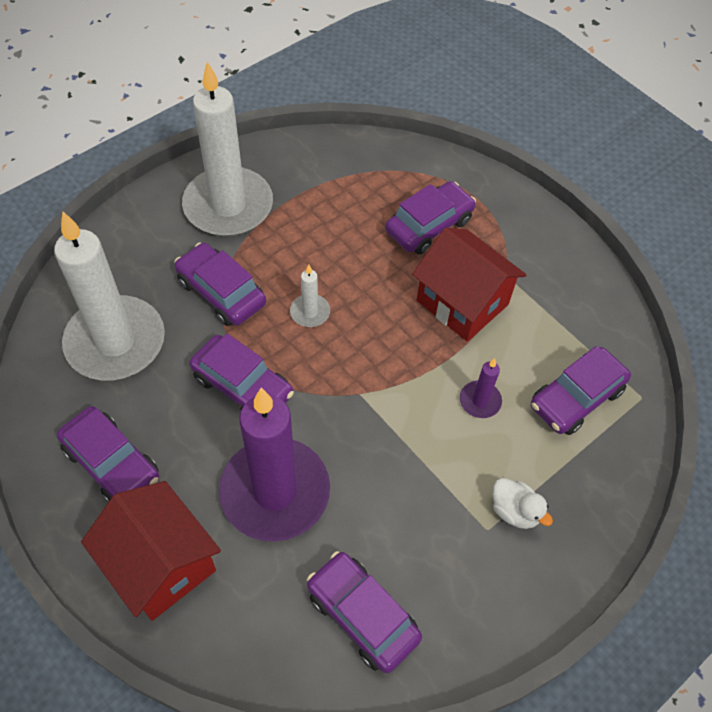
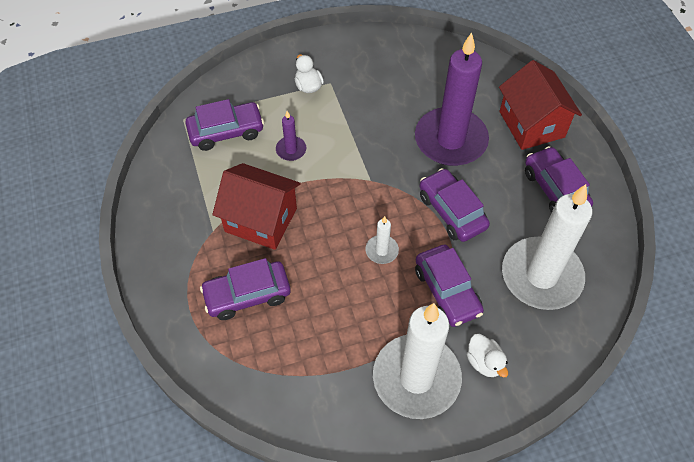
camera: 155 degrees left, 0 degrees up
purple car [307,551,422,673] -> none
red house [412,228,526,342] -> red house turned 45 degrees counterclockwise [212,163,301,250]
none -> white duck [467,334,508,378]

